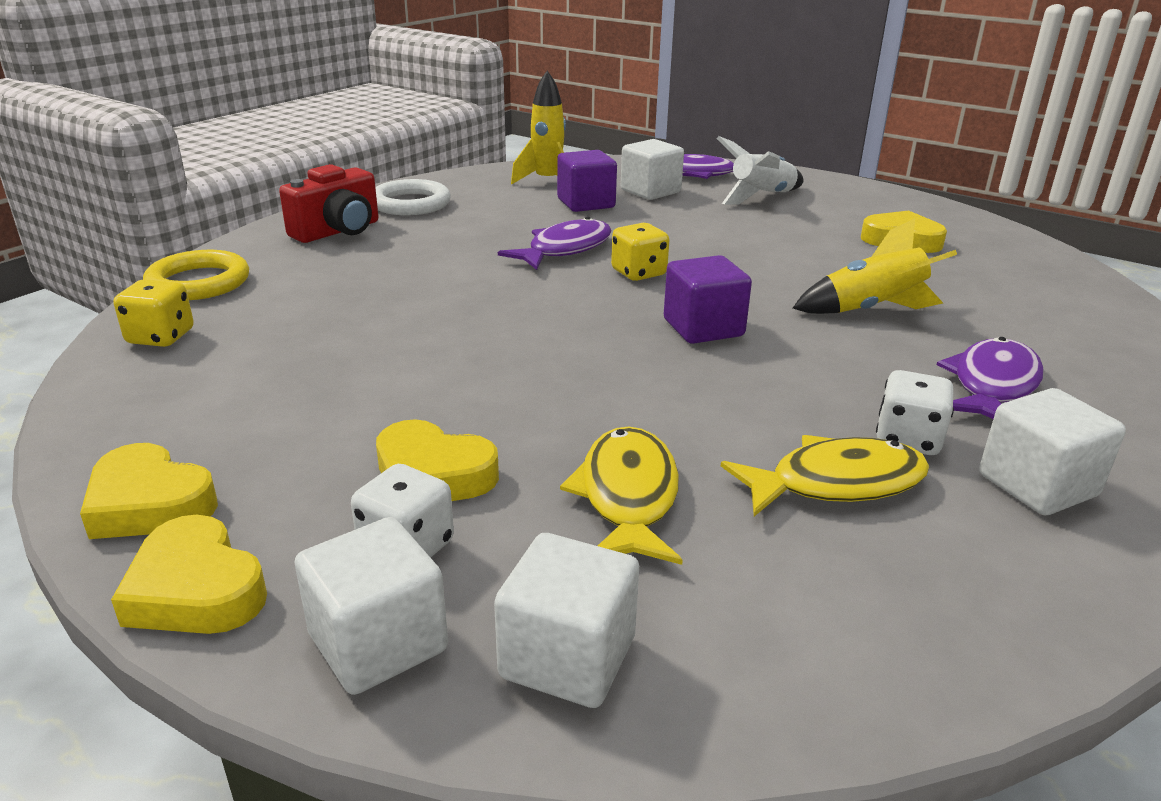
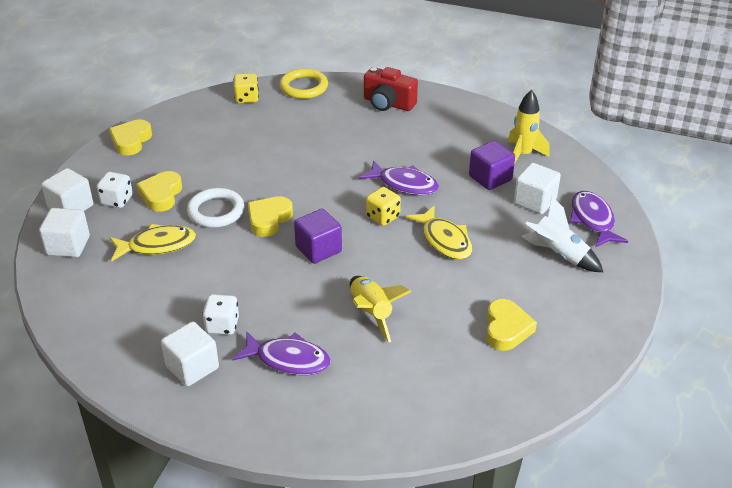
camera: 75 degrees right, 10 degrees up
yellow heart [111,515,267,634] -> yellow heart moved to [248,196,293,237]
white ring [375,179,451,215] -> white ring moved to [187,188,244,228]
yellow fish [721,435,930,516] -> yellow fish moved to [406,206,472,260]

